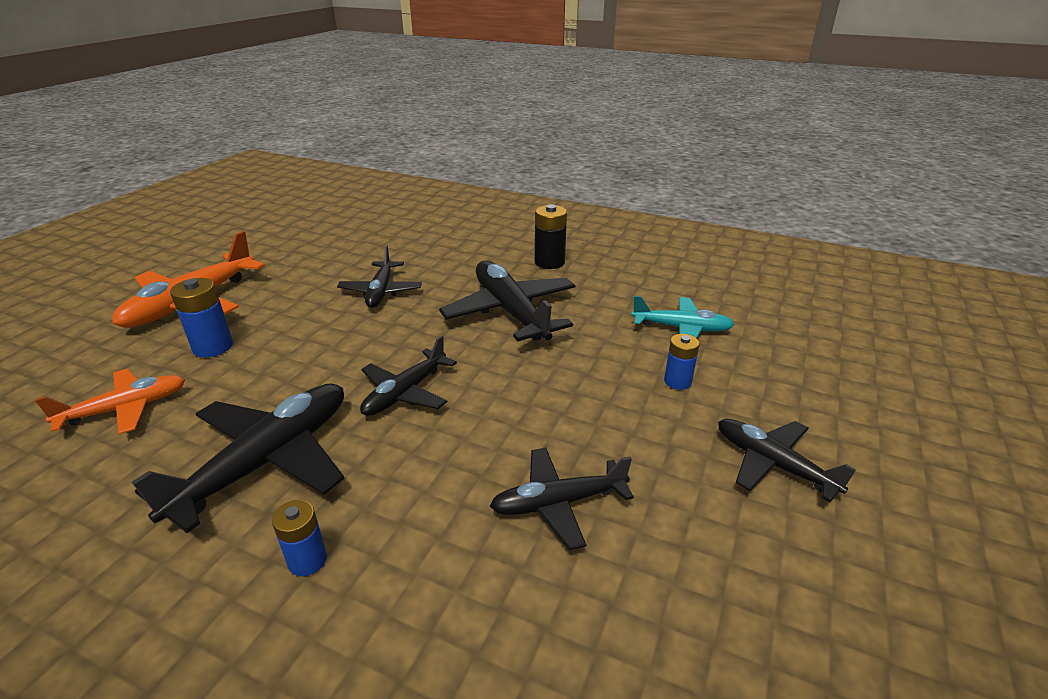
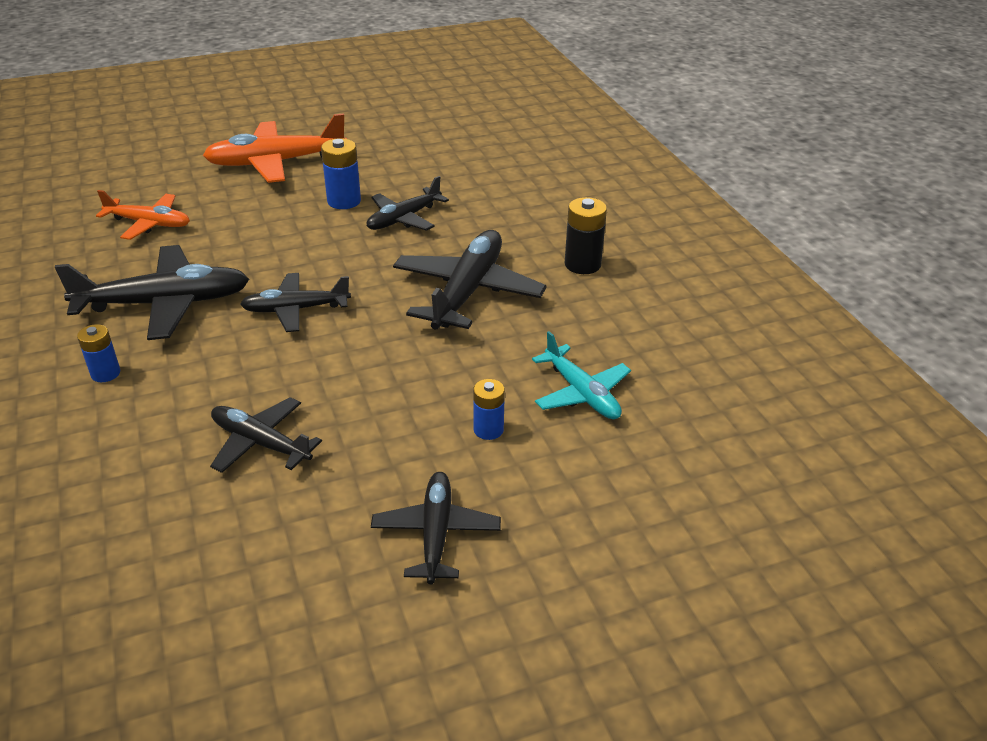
camera: 45 degrees right, 5 degrees up
blue battery [170,278,233,357] -> blue battery moved to [321,138,361,209]

